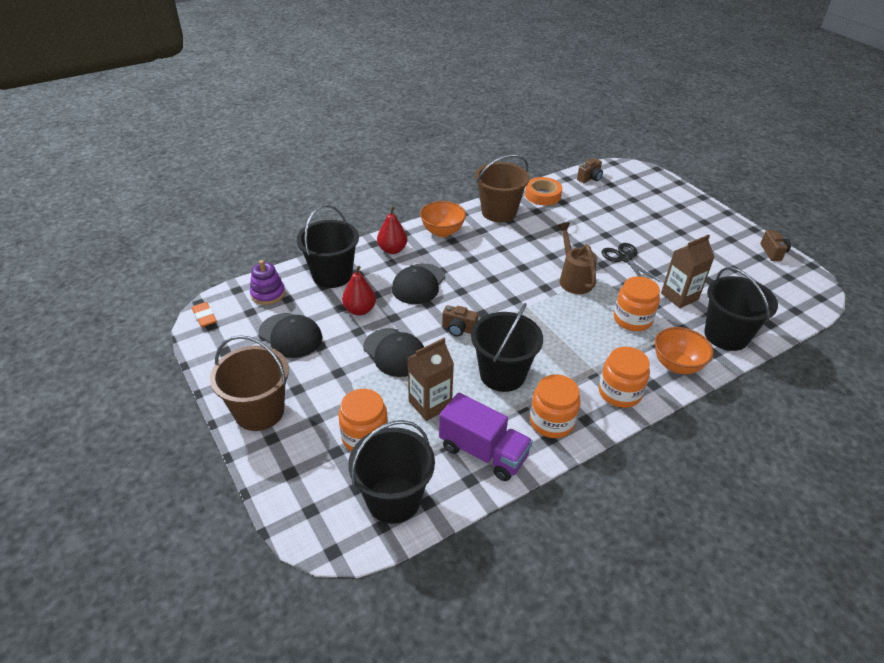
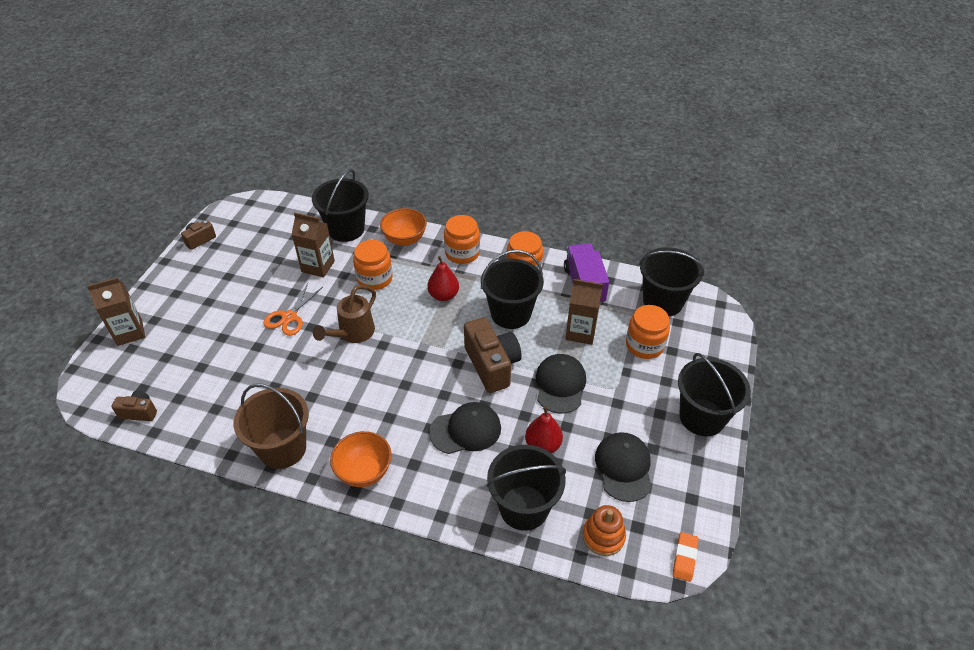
camera: 130 degrees left, 5 degrees up
brown bucket [210,335,289,431] -> black bucket [678,353,751,436]
purple stacking toy [250,260,285,305] -> orange stacking toy [583,505,626,556]
red pear [377,206,407,254] -> red pear moved to [427,256,459,301]
brown camera [442,305,479,336] -> brown camera [464,317,522,393], size x1.92
orange tape [525,177,562,205] -> none
black scissors [602,243,661,282] -> orange scissors [264,283,323,336]
none -> brown carton [87,277,145,346]

